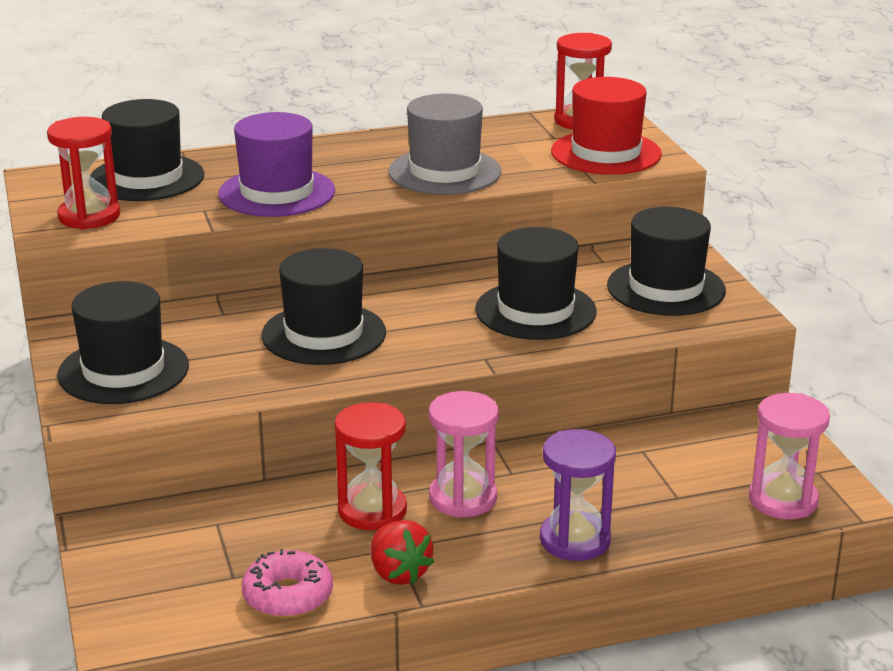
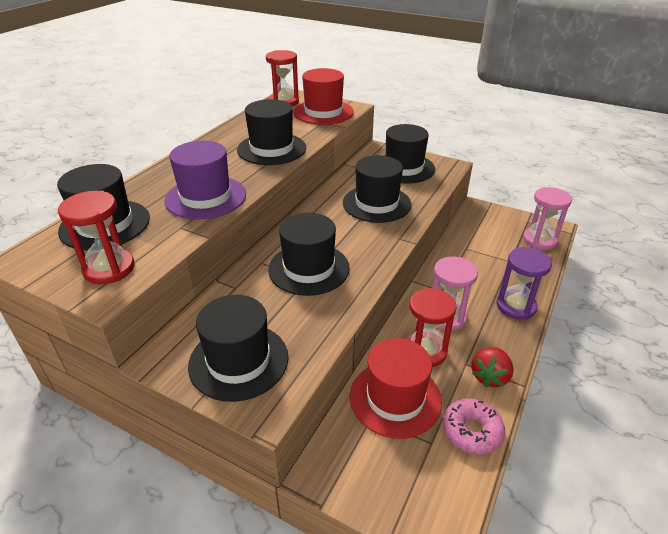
camera: 45 degrees left, 10 degrees up
red strawberry [371,520,434,585] -> red strawberry turned 105 degrees clockwise [471,347,514,387]
grey hat [388,94,502,195] -> black hat [237,99,306,165]
none -> red hat [350,338,442,439]

